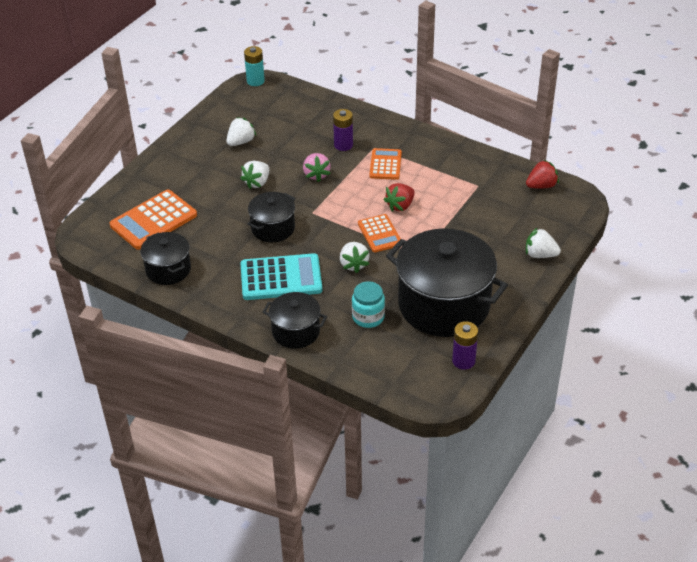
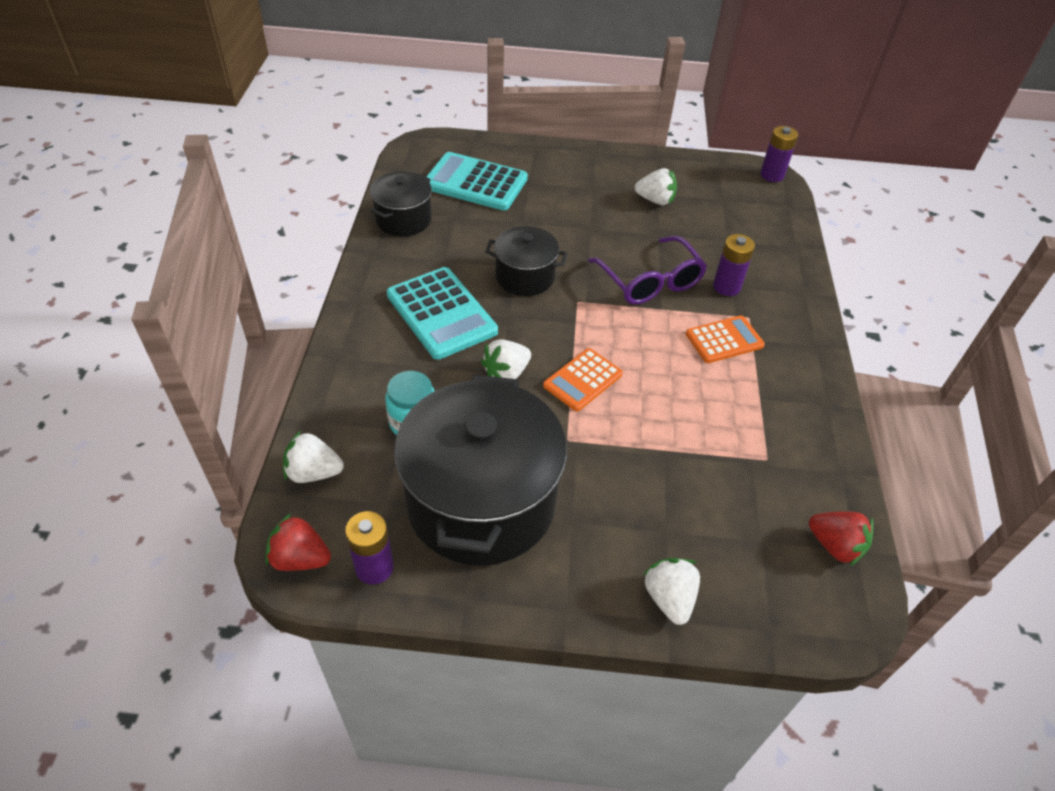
camera: 60 degrees right, 5 degrees up
orange calculator [110,189,197,250] -> turquoise calculator [426,152,528,210]
white strawberry [240,161,269,189] -> white strawberry moved to [283,430,344,483]
turquoise battery [244,46,265,86] -> purple battery [760,126,798,182]
black pot [263,292,327,349] -> none
pink strawberry [303,153,331,182] -> purple glasses [588,236,707,304]
red strawberry [384,183,415,212] -> red strawberry moved to [265,513,331,571]

